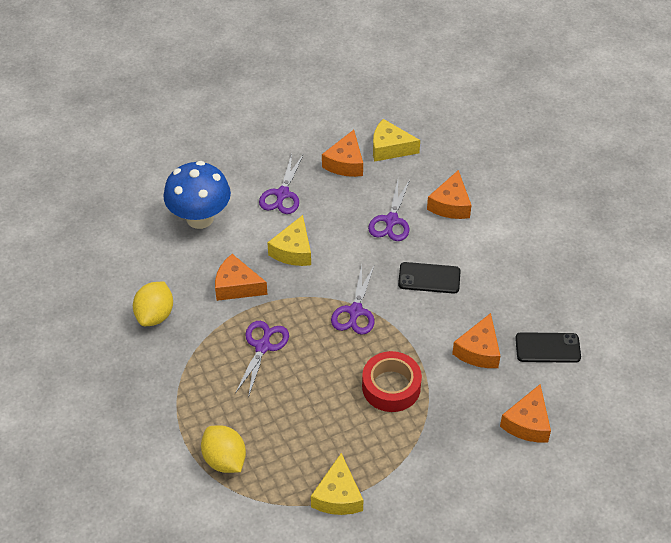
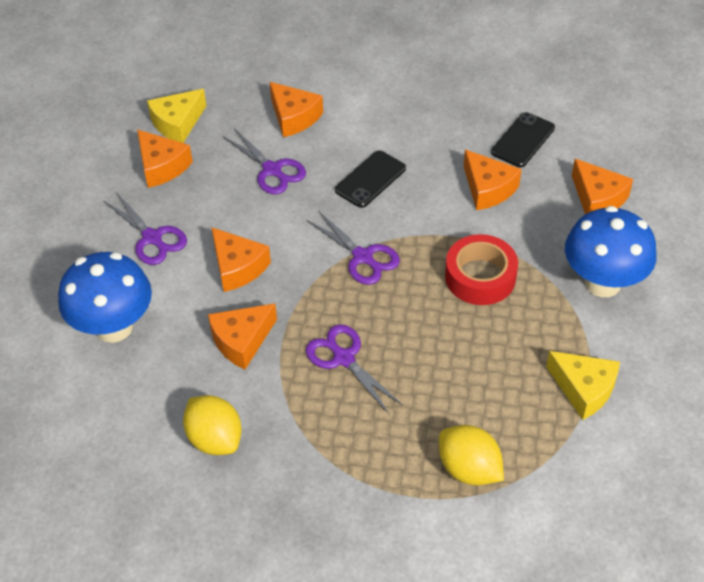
camera: 55 degrees left, 0 degrees up
yellow lemon [201,425,246,473] -> yellow lemon turned 45 degrees clockwise [439,425,504,485]
yellow cheese [267,215,311,266] -> orange cheese [211,227,271,292]
none -> blue mushroom [565,206,656,297]

